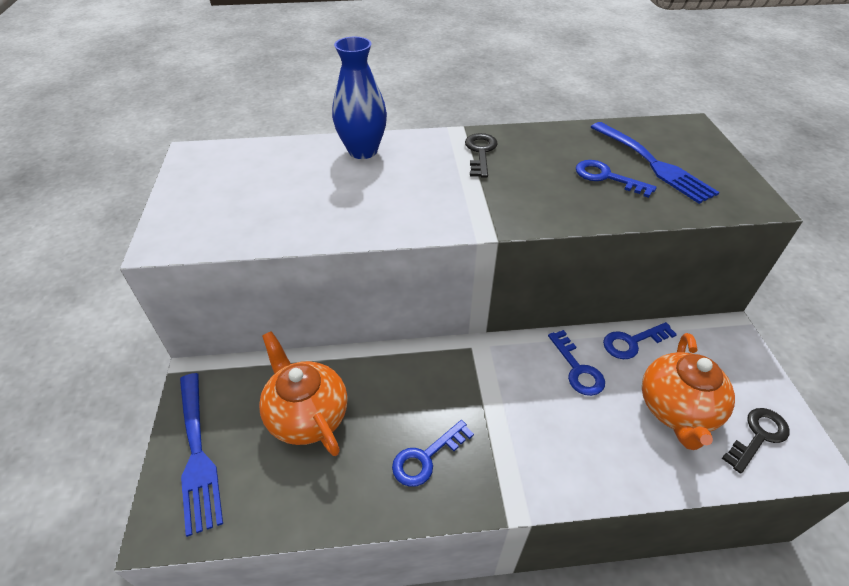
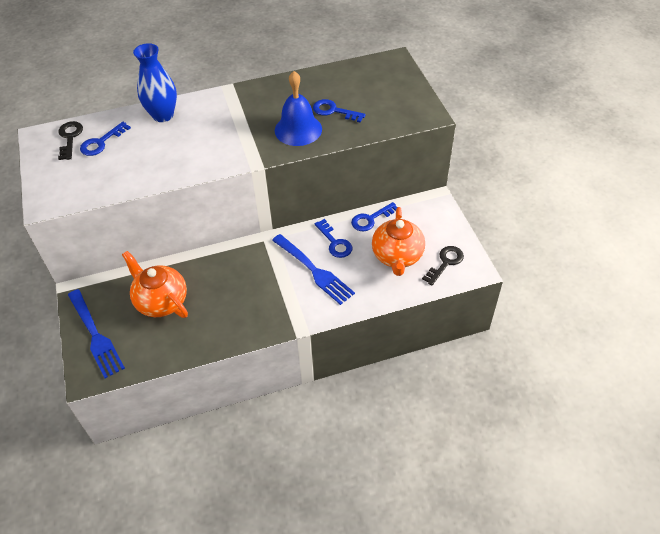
camera: 10 degrees left, 5 degrees up
blue key [392,420,474,487] -> blue key moved to [80,122,131,156]
black key [465,133,498,178] -> black key moved to [58,121,83,160]
blue fork [591,122,720,204] -> blue fork moved to [272,234,355,305]
none -> blue bell [275,71,322,146]

